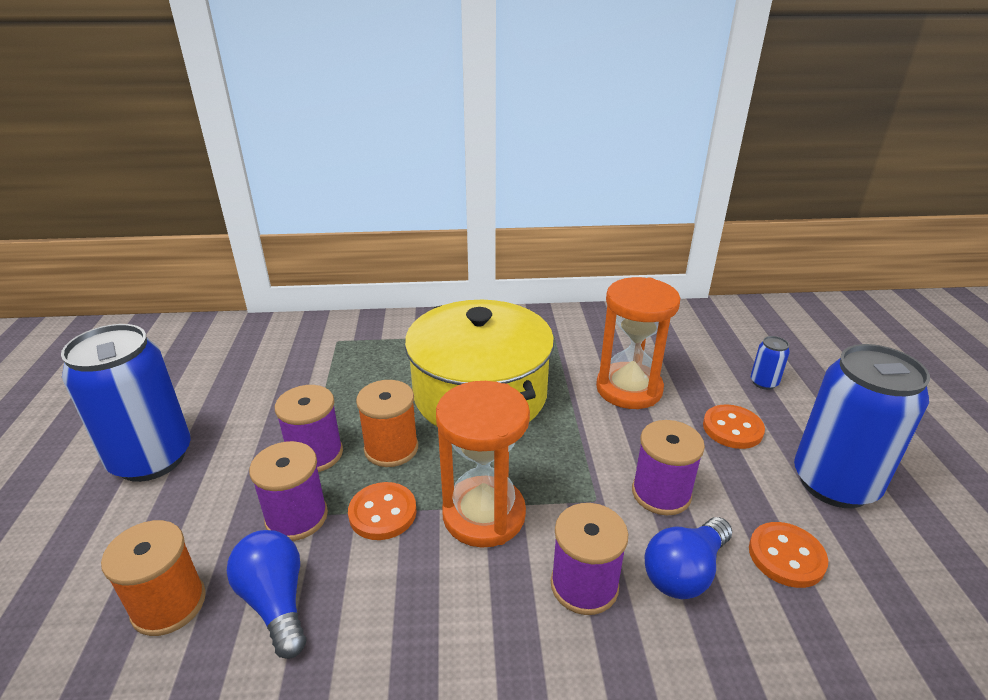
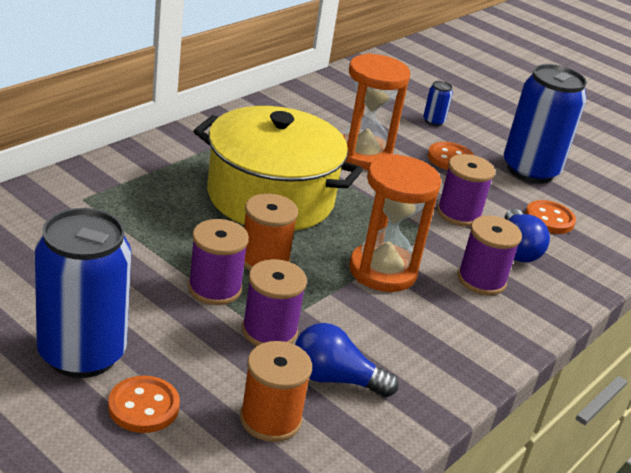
camera: 50 degrees left, 0 degrees up
orange button [348,482,417,540] -> orange button moved to [108,376,180,433]

